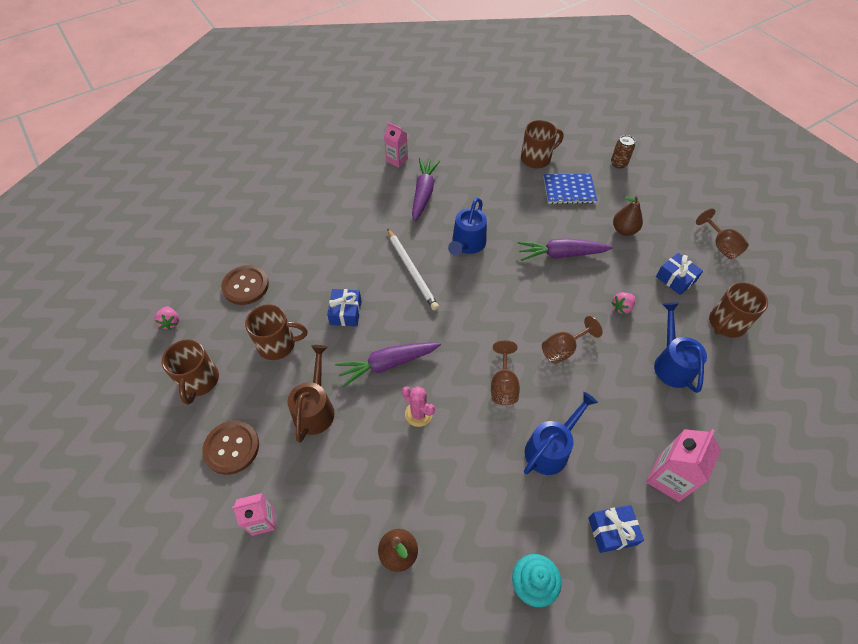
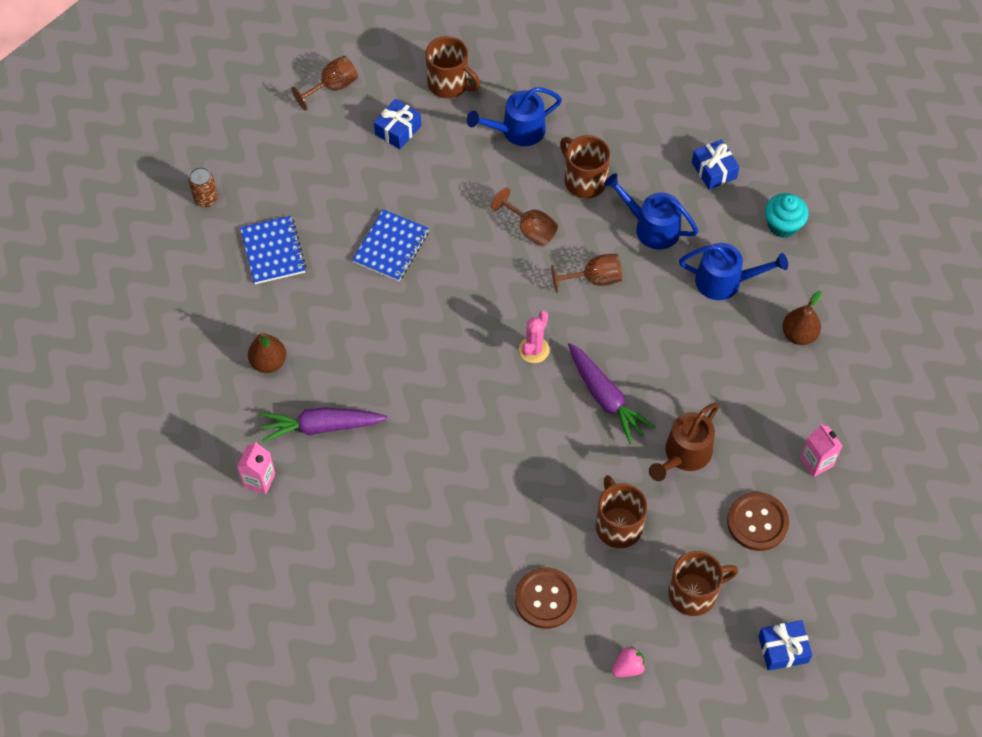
camera: 105 degrees left, 5 degrees up
brown watering can [287,345,335,443] -> brown watering can turned 45 degrees counterclockwise [649,403,719,481]
blue gift [327,289,361,326] -> blue gift moved to [758,620,812,671]
white pencil [387,228,439,310] -> none
pink cactus [402,386,435,427] -> pink cactus moved to [519,311,550,363]
blue watering can [448,198,487,255] -> blue watering can moved to [679,243,788,300]
purple carrot [518,238,613,261] -> blue notebook [352,209,429,281]
brown mug [521,120,564,168] -> brown mug moved to [560,135,610,198]
pink strawberry [611,292,635,314] -> none
brown pear [613,196,643,236] -> brown pear moved to [248,333,286,373]
pink carton [646,429,721,502] -> none

